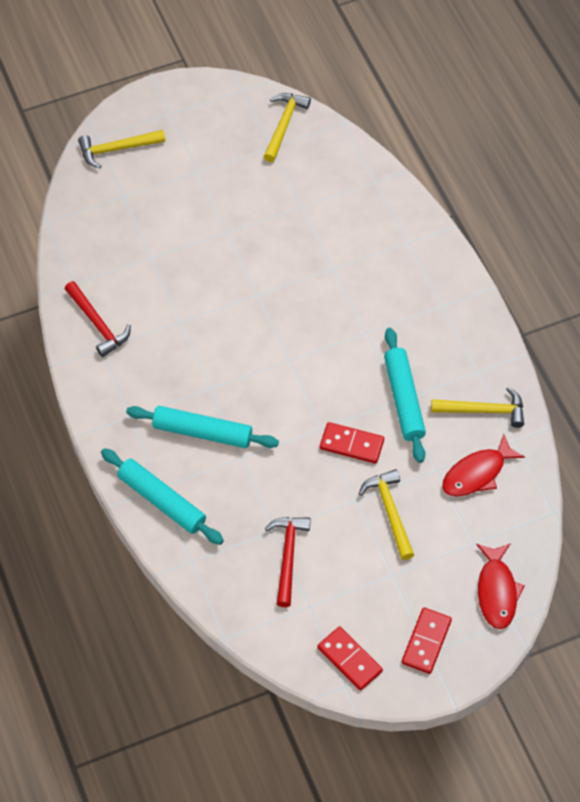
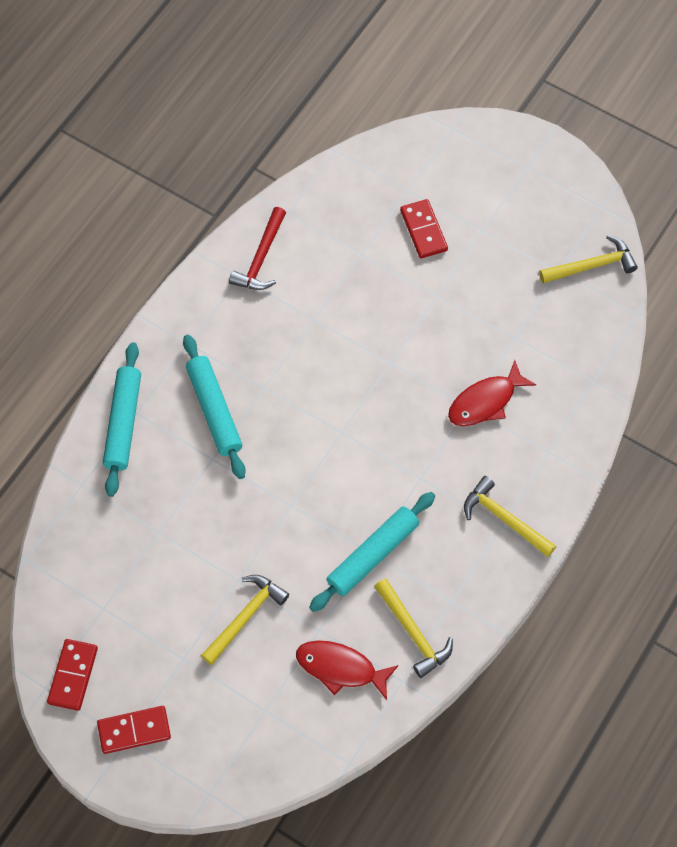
camera: 55 degrees right, 5 degrees up
yellow hammer [78,130,165,168] -> yellow hammer moved to [464,476,556,557]
red hammer [265,517,311,607] -> none
red domino [320,422,384,464] -> red domino moved to [400,199,448,258]
red fish [476,543,525,629] -> red fish moved to [448,360,536,426]

